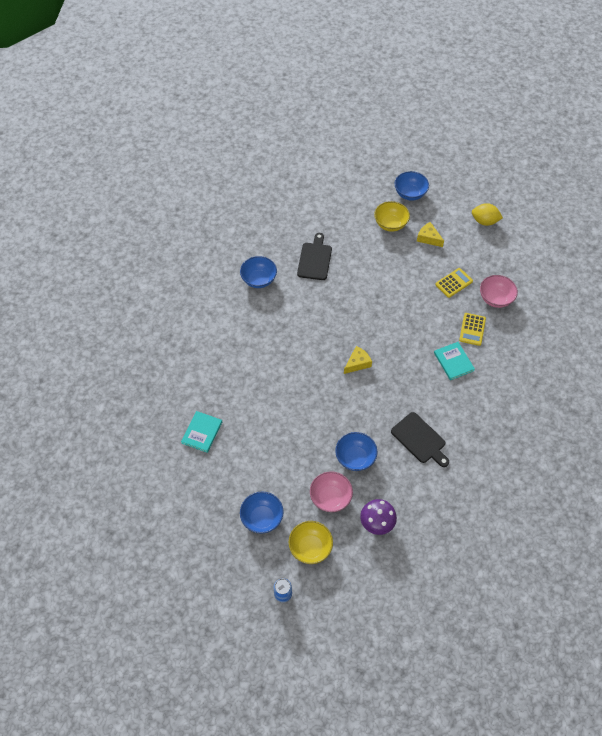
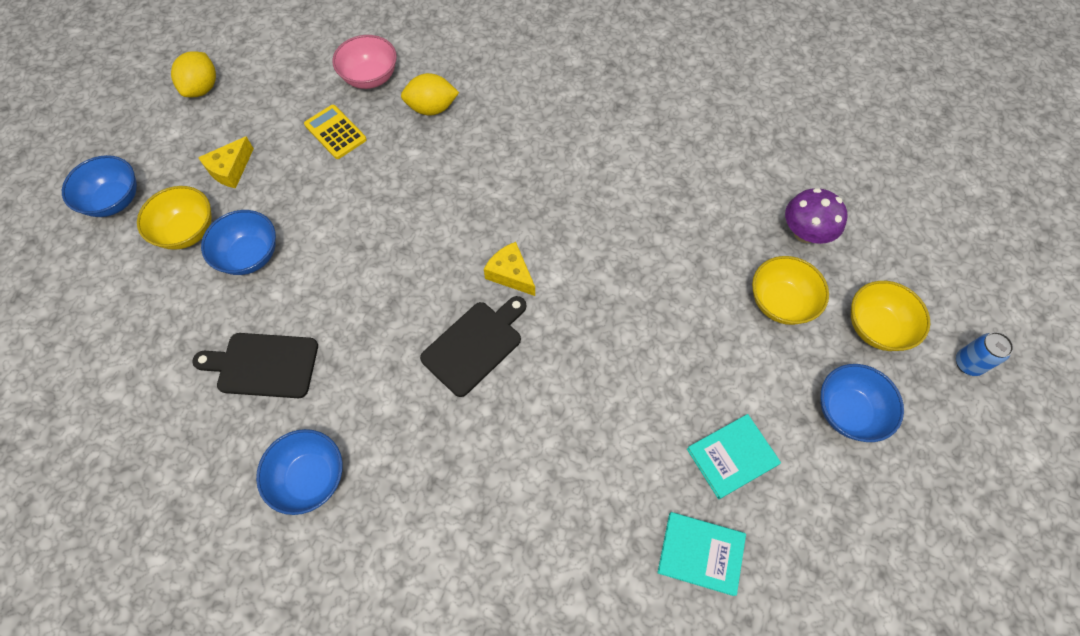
camera: 95 degrees left, 5 degrees up
pink bowl [310,471,353,512] -> yellow bowl [752,256,829,325]
blue bowl [335,432,377,471] -> blue bowl moved to [201,210,276,275]
black cutting board [391,412,449,467] -> black cutting board moved to [420,296,526,397]
turquoise book [434,342,475,380] -> turquoise book moved to [687,414,781,499]
yellow calculator [459,313,486,346] -> yellow lemon [401,73,459,116]

